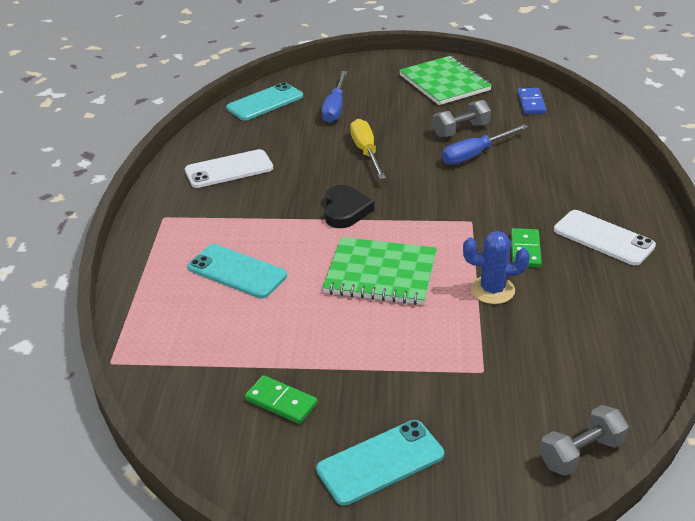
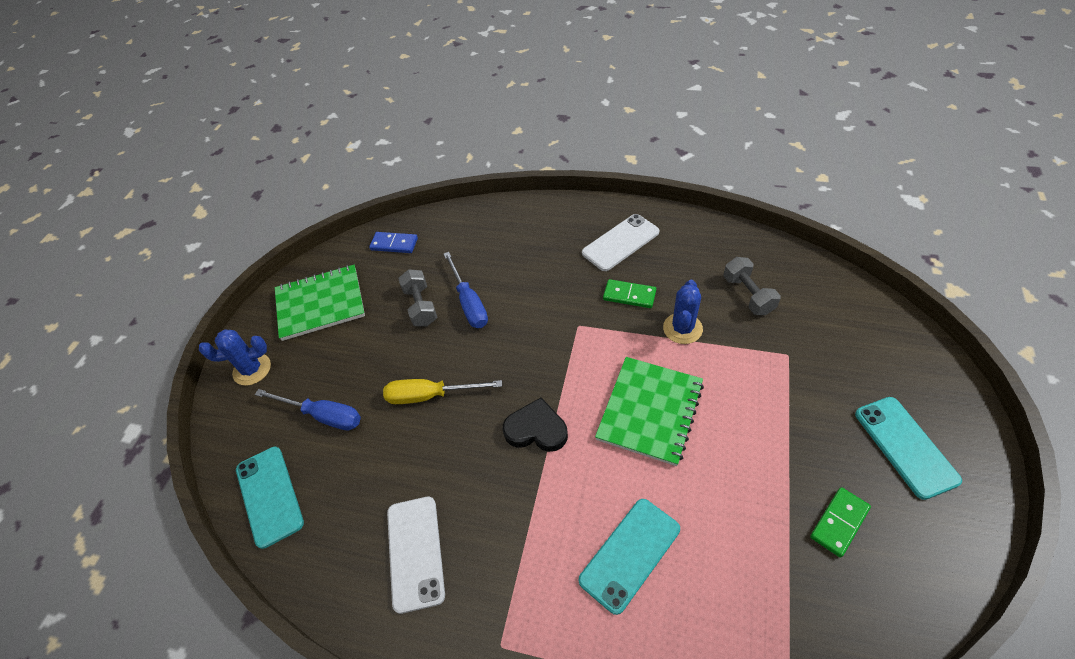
camera: 75 degrees left, 15 degrees up
grey dumbbell [540,405,629,476] -> grey dumbbell moved to [723,257,781,315]
none -> blue cactus [199,329,271,386]

